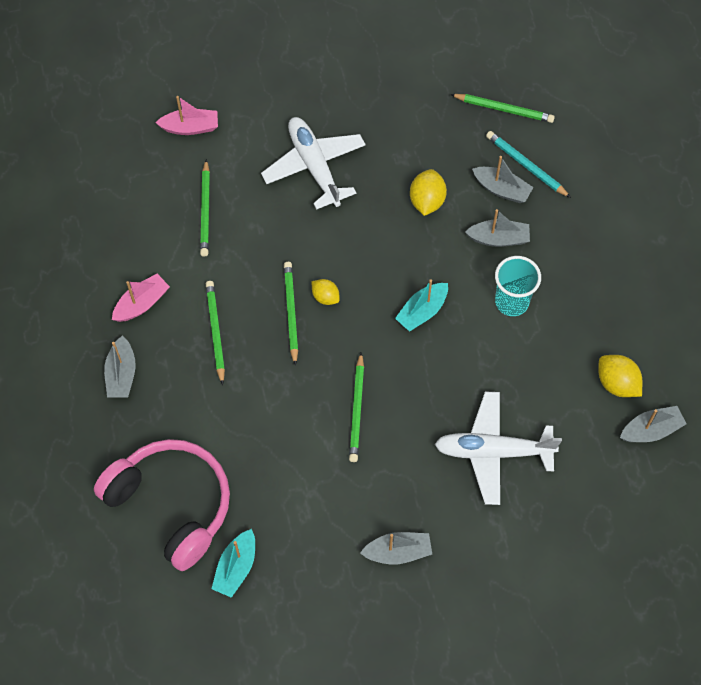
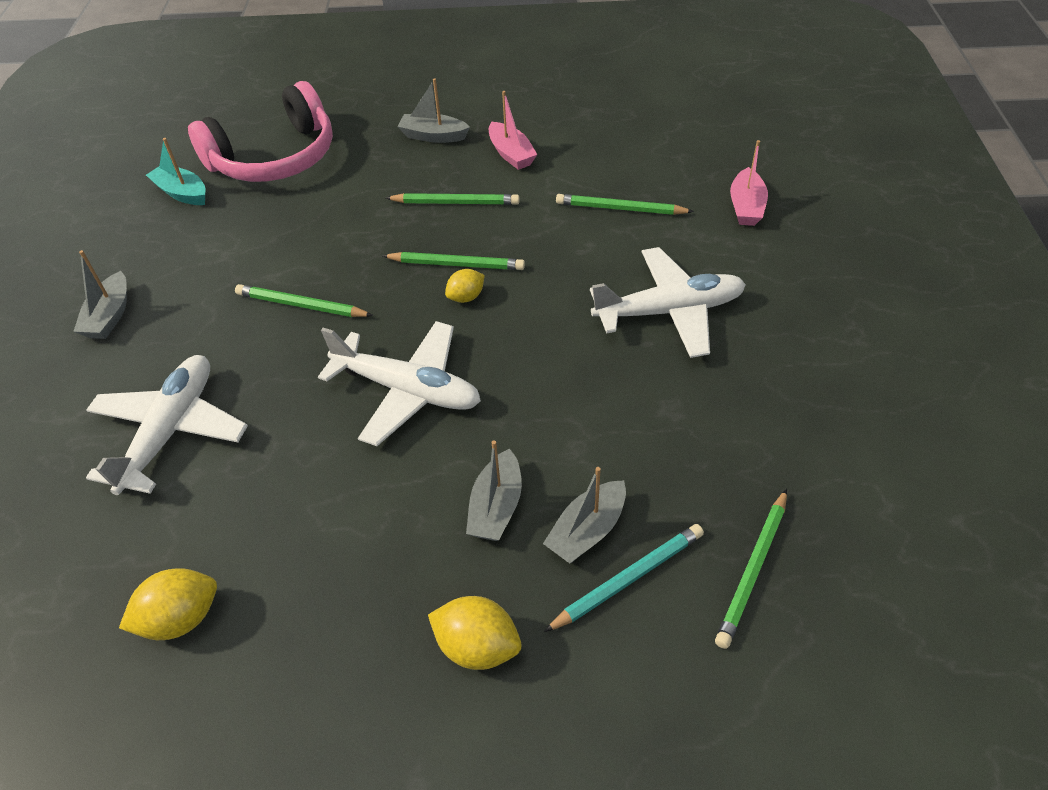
camera: 105 degrees right, 15 degrees down
turquoise boat [395,279,448,332] -> white plane [318,321,481,446]
yellow lemon [410,169,447,216] -> yellow lemon moved to [428,596,521,670]
turquoise cup [495,256,541,316] -> none
grey boat [620,406,687,442] -> none

